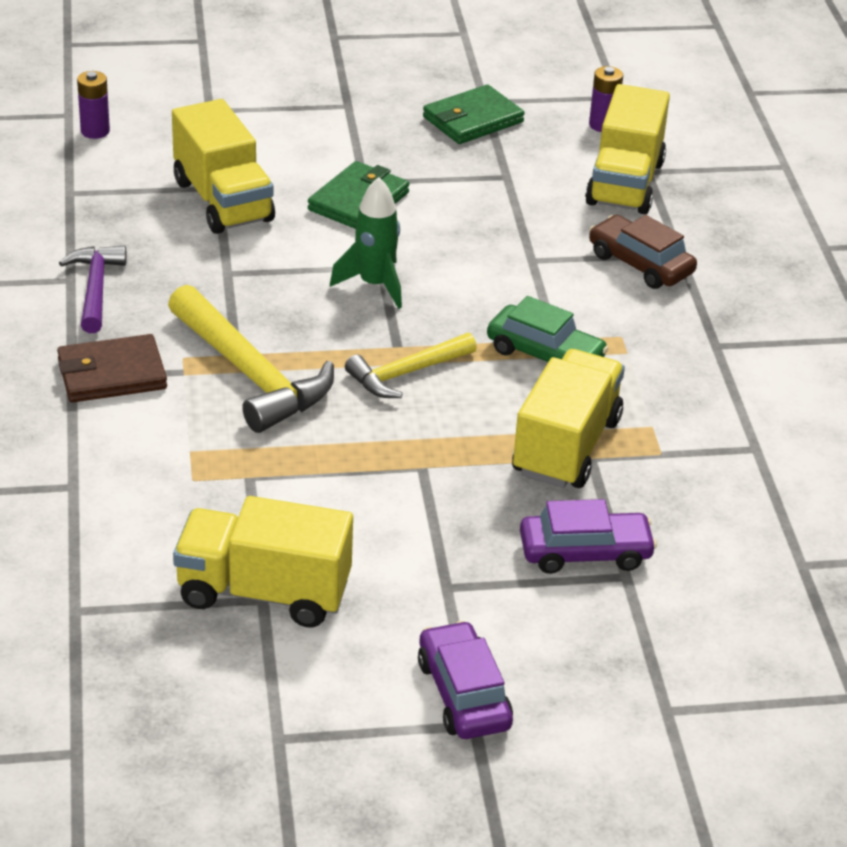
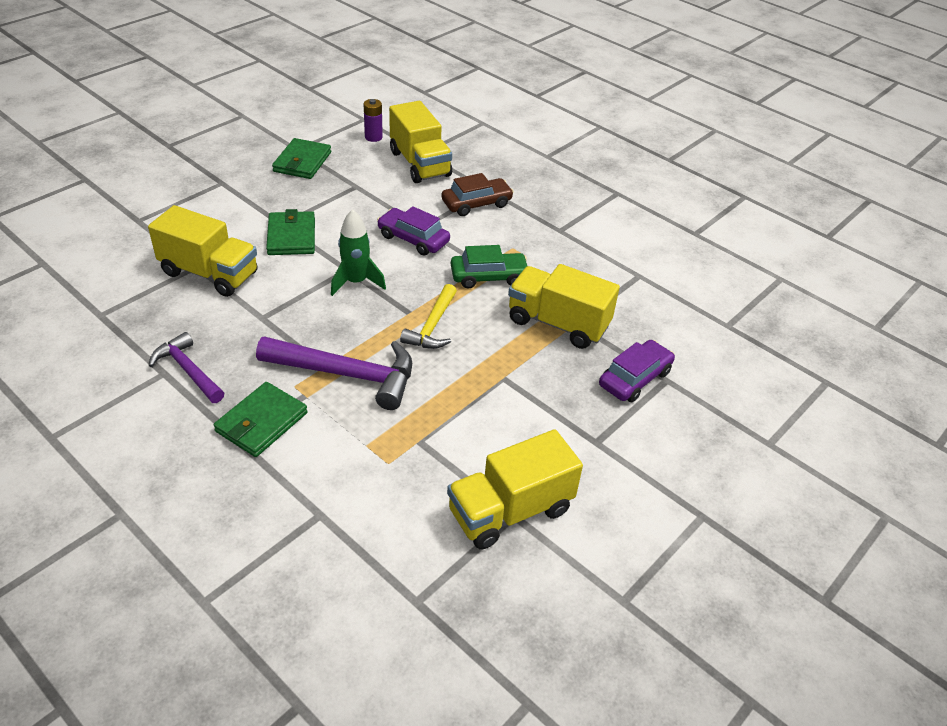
camera: 40 degrees left, 5 degrees up
brown wallet [57,334,167,402] -> green wallet [214,382,308,457]
purple battery [77,71,110,139] -> none
yellow hammer [168,285,334,433] -> purple hammer [256,336,412,410]
purple car [418,621,513,739] -> purple car moved to [377,206,450,256]
yellow truck [512,349,625,488] -> yellow truck turned 45 degrees counterclockwise [508,264,620,349]
brown car [589,215,697,289] -> brown car turned 150 degrees clockwise [441,173,514,216]

